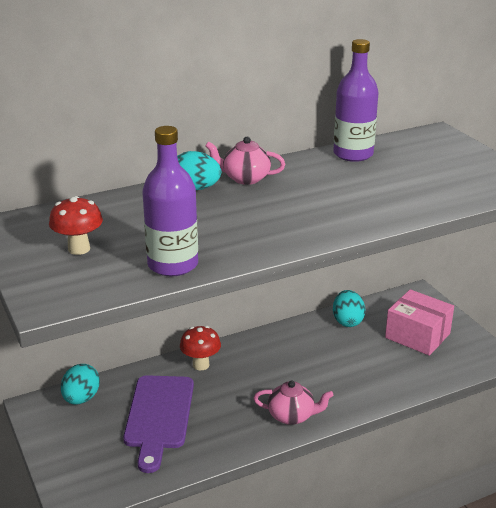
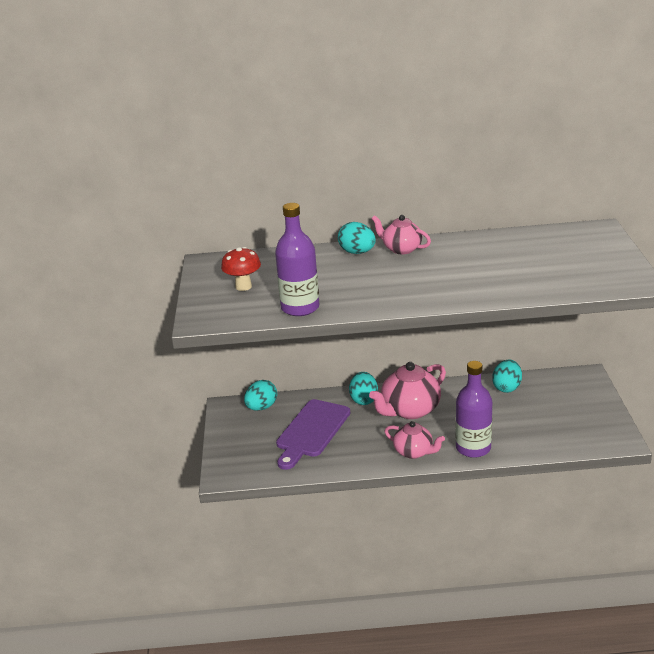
camera: 25 degrees right, 0 degrees up
red mushroom [180,326,221,370] -> turquoise egg [349,372,378,405]
purple bottle [333,39,379,162] -> purple bottle moved to [456,361,492,458]
pink box [385,289,454,356] -> none
none -> pink teapot [369,362,446,419]

